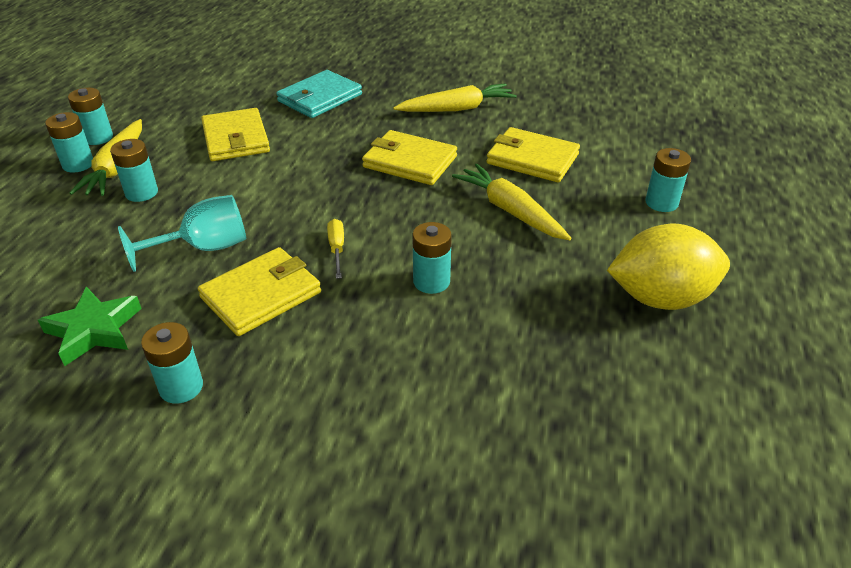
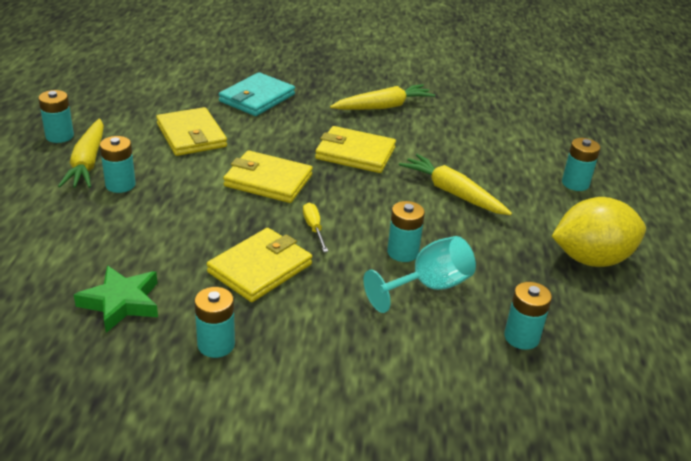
camera: 10 degrees left, 5 degrees down
turquoise battery [45,112,93,172] -> turquoise battery moved to [504,282,552,350]
turquoise goblet [118,195,246,272] -> turquoise goblet moved to [363,236,476,313]
yellow wallet [486,127,580,182] -> yellow wallet moved to [223,150,313,203]

